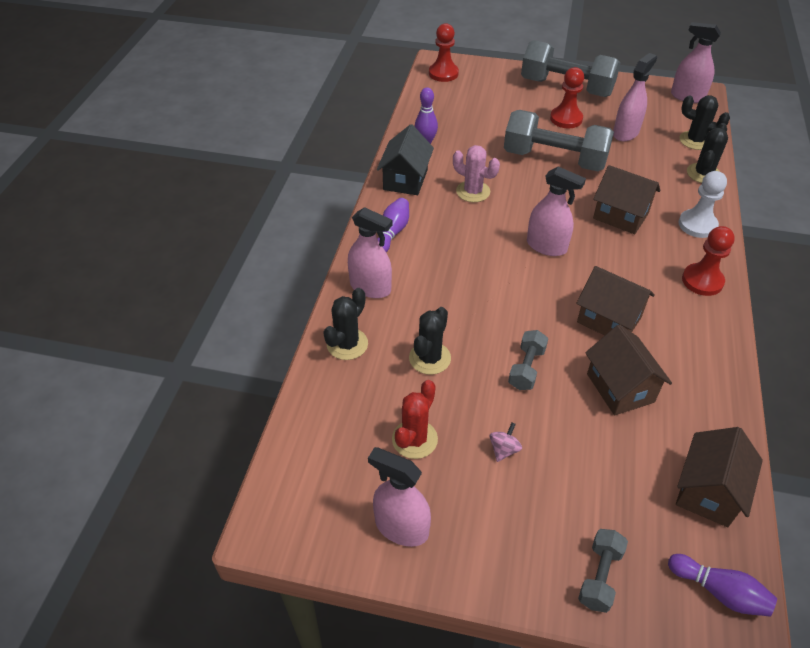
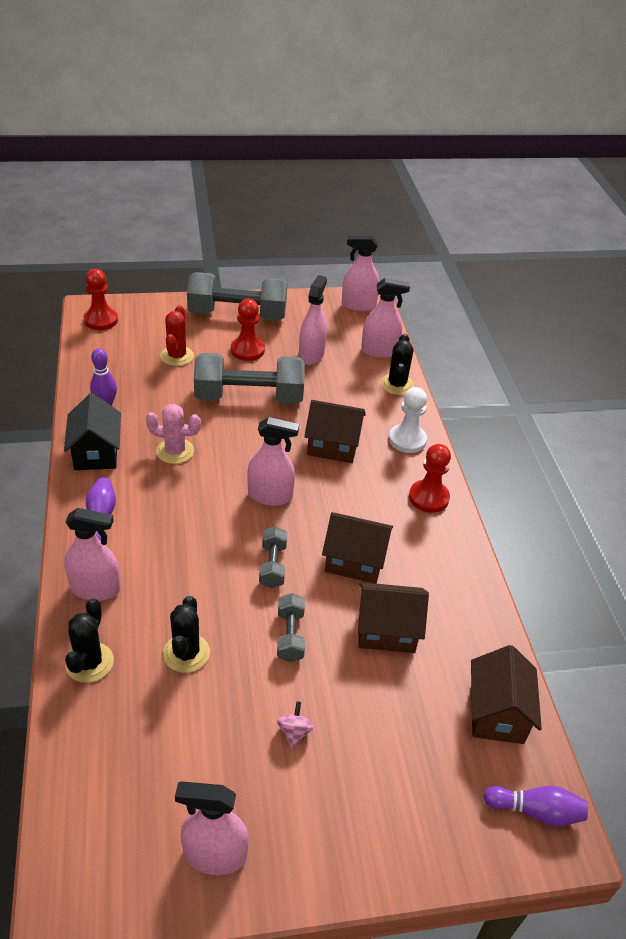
camera: 25 degrees left, 5 degrees down
red cactus [392,380,438,459] -> red cactus moved to [160,305,194,366]
grey dumbbell [578,529,628,613] -> grey dumbbell moved to [259,526,287,588]
brown house [585,324,672,415] -> brown house turned 45 degrees counterclockwise [358,582,429,653]
black cactus [679,95,730,150] -> pink spray bottle [361,278,410,358]

